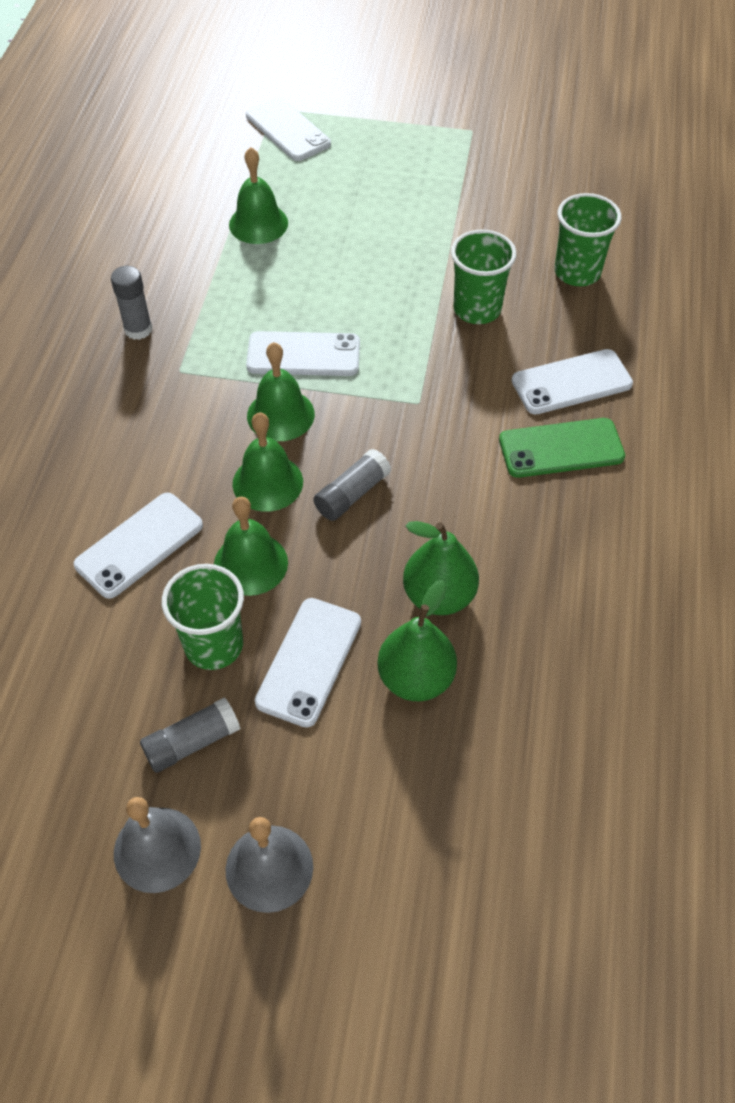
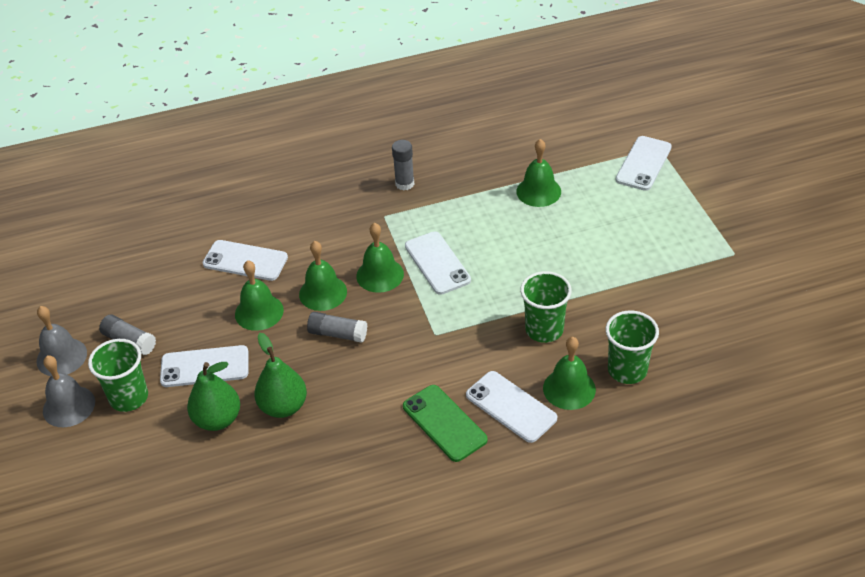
camera: 65 degrees right, 10 degrees down
green cup [162,564,244,670] -> green cup moved to [88,339,148,412]
none -> green bell [543,337,596,410]

